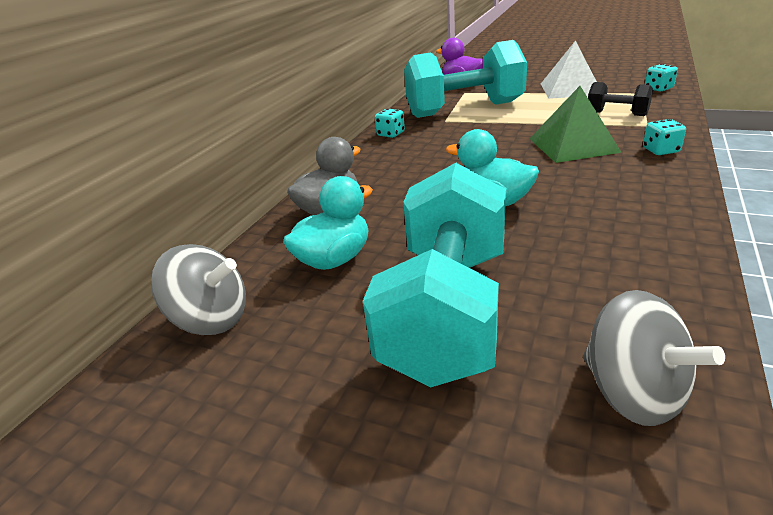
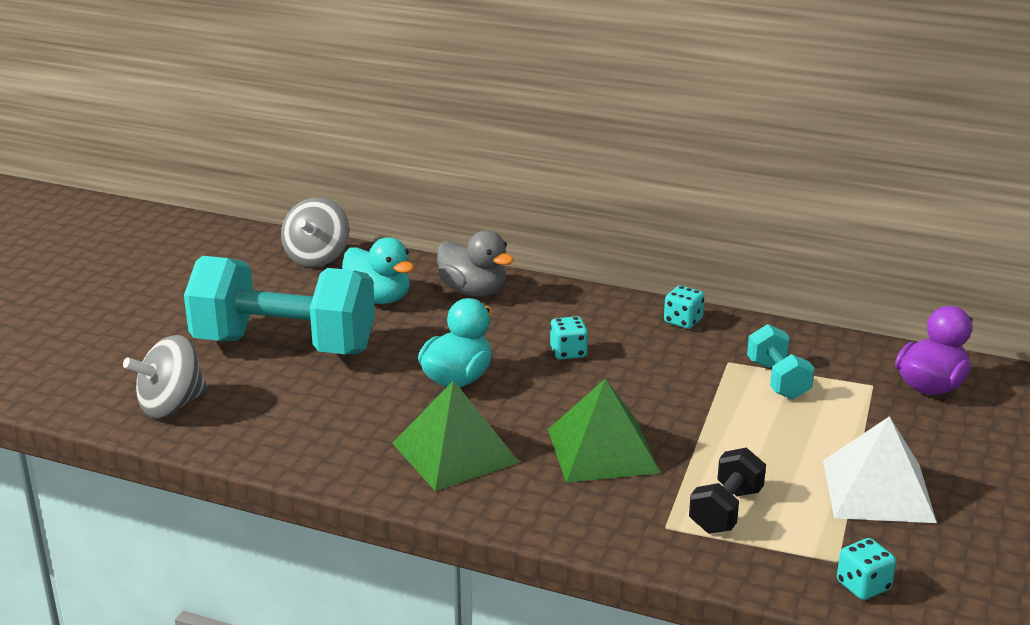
camera: 85 degrees right, 5 degrees down
turquoise dumbbell [404,40,527,118] -> turquoise dumbbell [747,324,814,400], size x0.46
turquoise dice [643,119,686,155] -> turquoise dice moved to [550,316,588,360]
none -> green pyramid [392,380,520,491]

